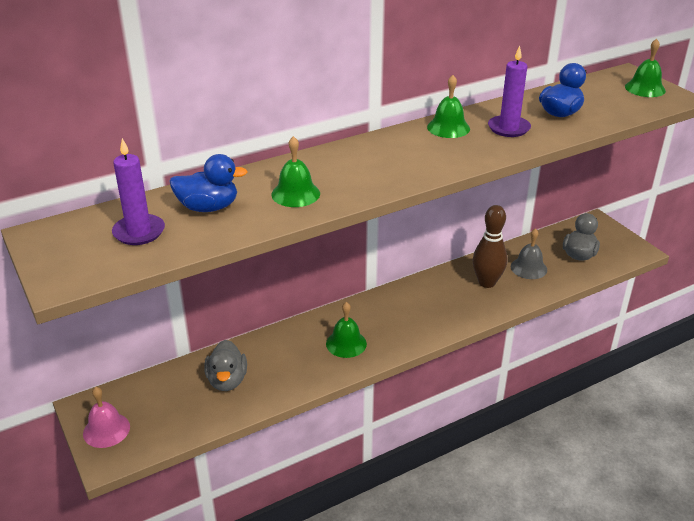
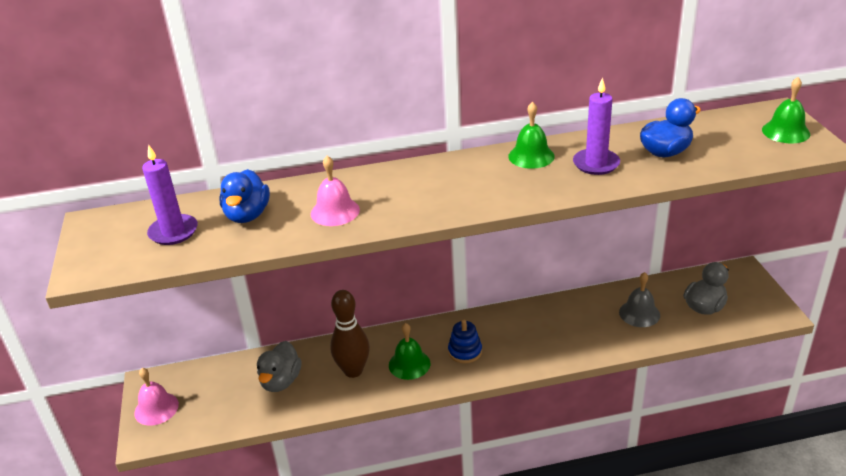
camera: 20 degrees right, 0 degrees up
blue duck [170,154,248,212] -> blue duck turned 75 degrees clockwise [219,169,270,223]
green bell [271,136,320,207] -> pink bell [311,156,360,226]
brown bowling pin [473,205,508,288] -> brown bowling pin moved to [330,290,370,378]
none -> blue stacking toy [448,320,482,363]

